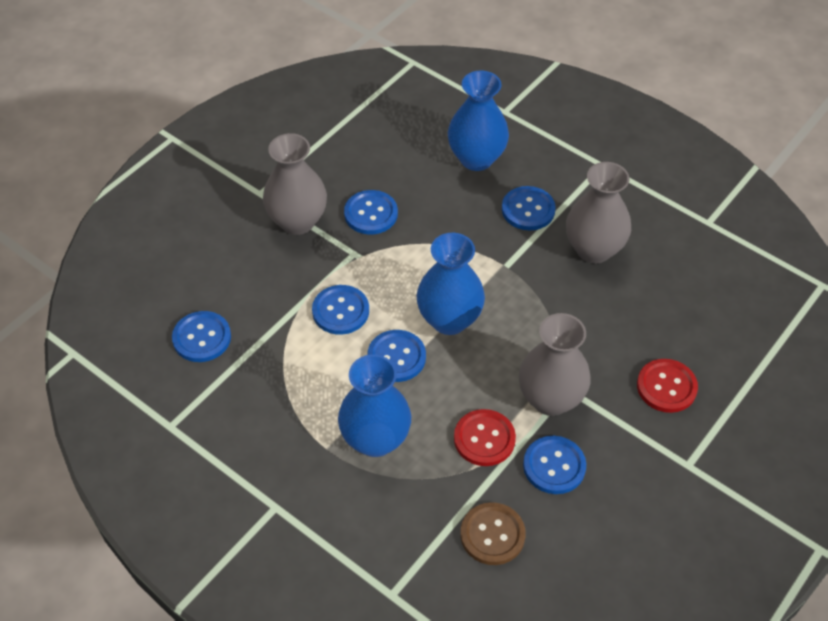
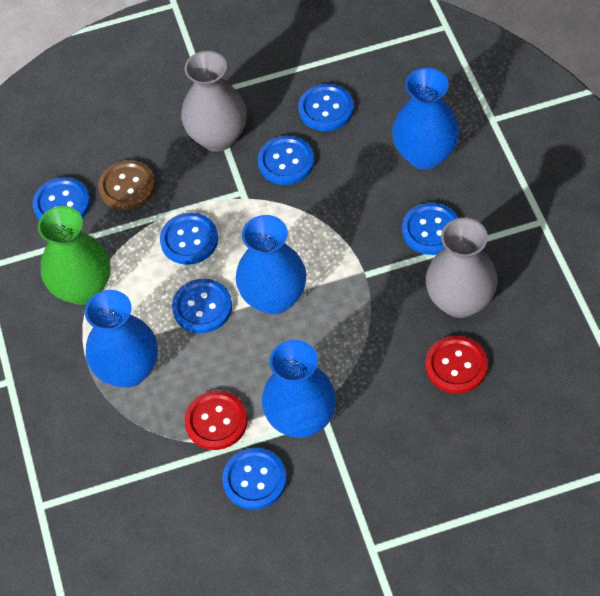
camera: 40 degrees right, 5 degrees up
brown button [460,502,526,565] -> brown button moved to [98,160,155,210]
grey vase [519,313,591,416] -> blue vase [262,340,336,438]
red button [637,359,698,413] -> red button moved to [425,336,488,393]
none -> green vase [38,206,111,305]
none -> blue button [298,84,354,131]

